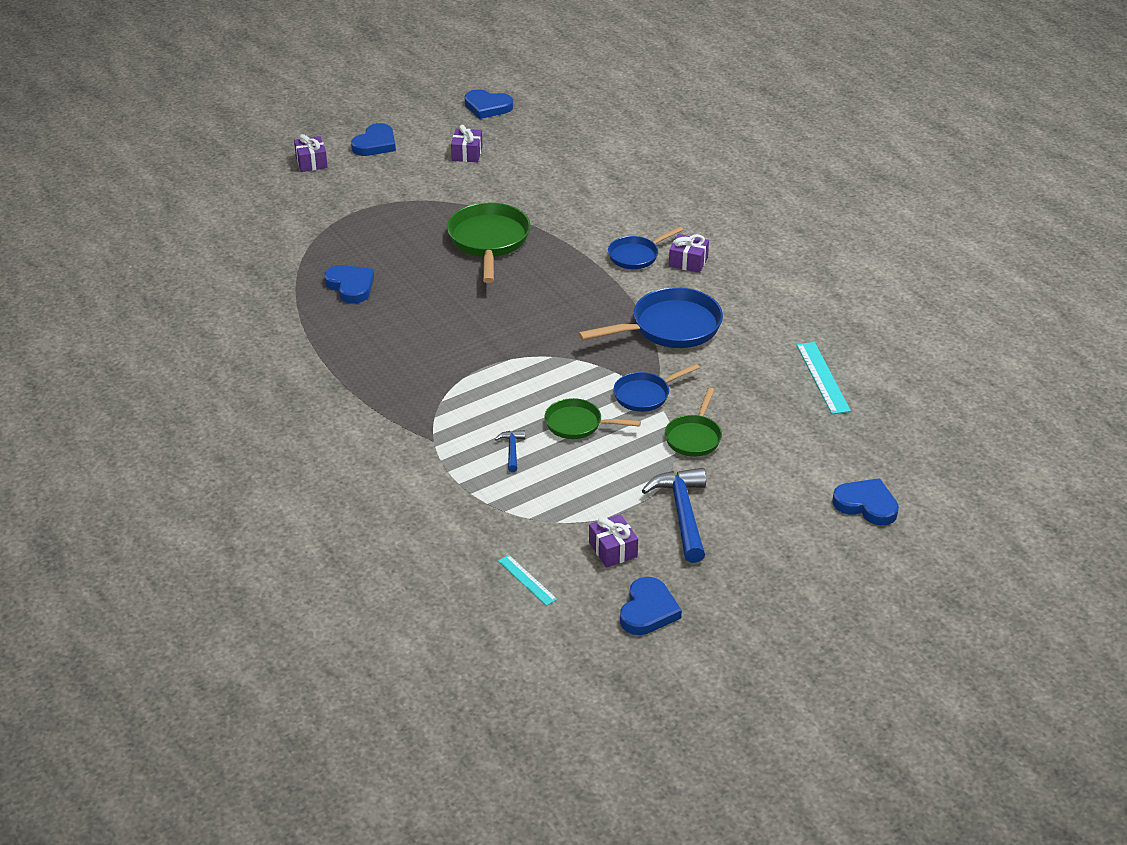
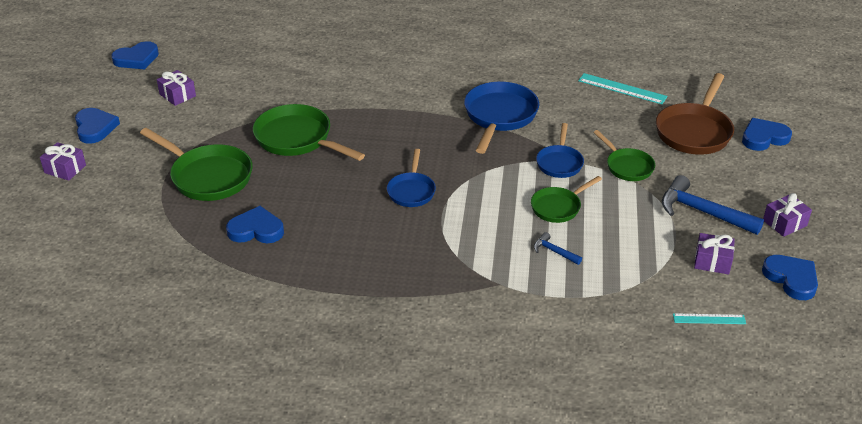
camera: 50 degrees left, 0 degrees up
blue pan [608,227,683,269] -> blue pan moved to [387,149,436,207]
purple gift [669,234,709,273] -> purple gift moved to [763,193,812,237]
none -> green pan [140,128,253,201]
none -> brown pan [656,73,734,155]

